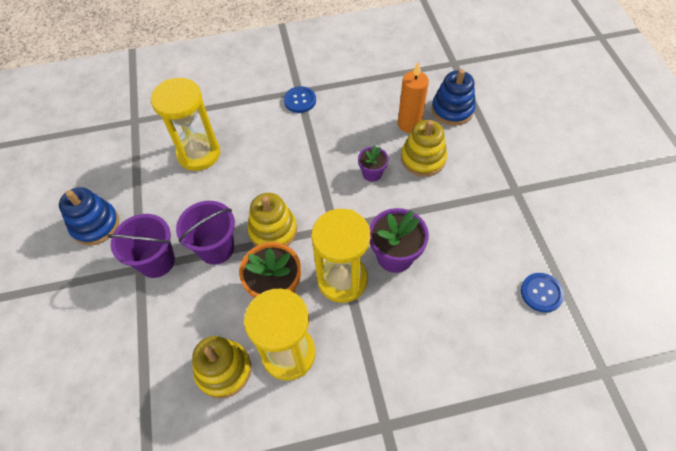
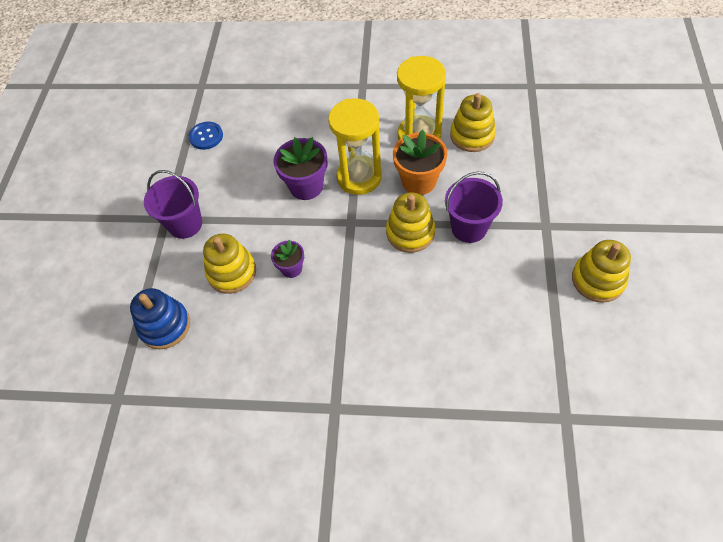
camera: 160 degrees left, 0 degrees up
blue stacking toy [59,187,119,246] -> yellow stacking toy [572,240,631,303]
purple bucket [107,214,175,278] -> purple bucket moved to [144,170,202,239]
yellow hourglass [151,78,220,171] -> none
blue button [284,86,316,113] -> none
orange candle [398,62,429,133] -> none

